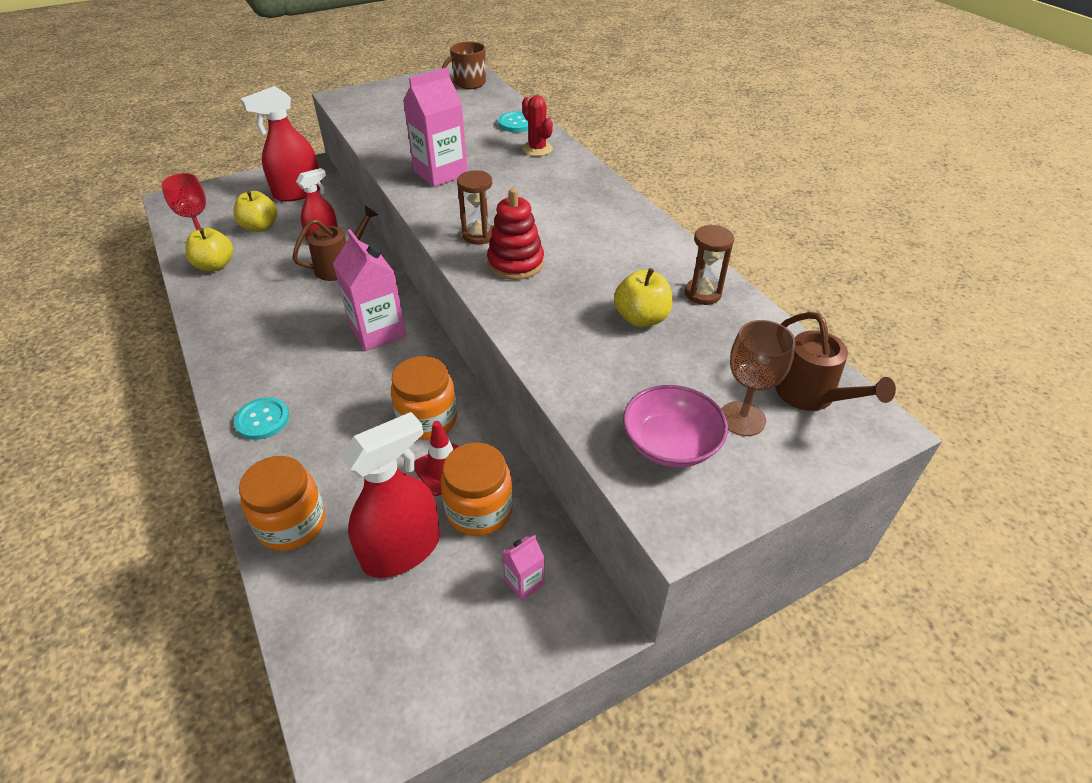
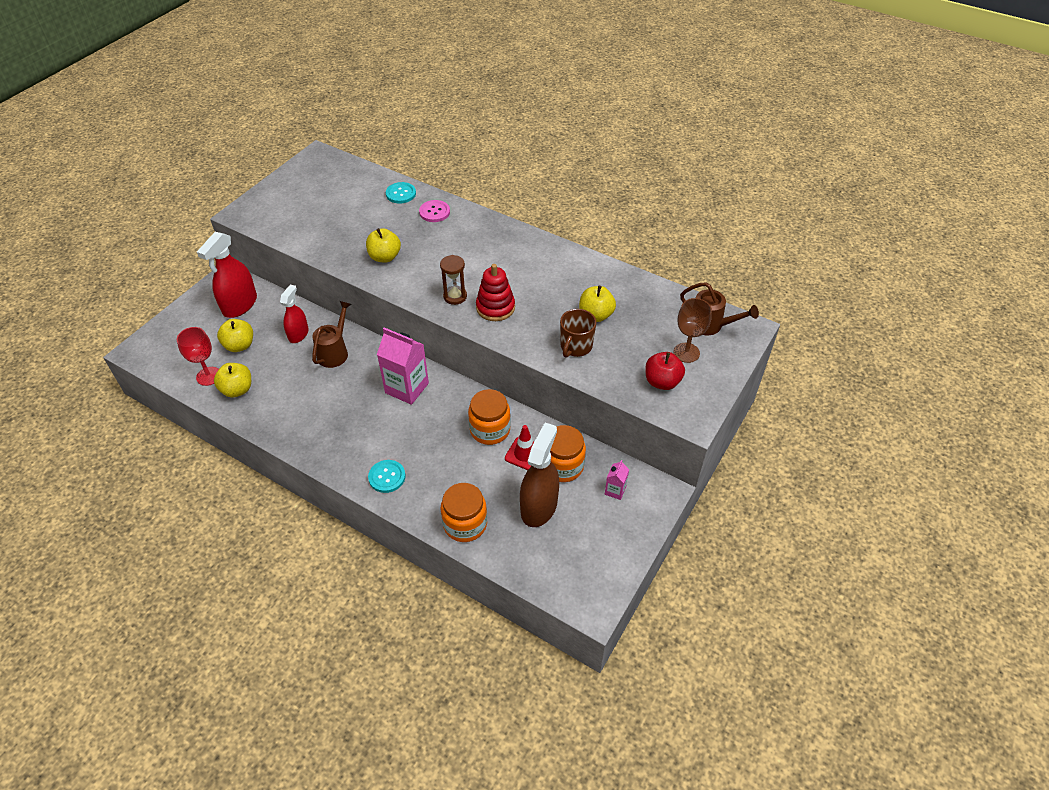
camera: 30 degrees left, 5 degrees up
red spray bottle [341,412,440,578] -> brown spray bottle [520,423,559,527]
pink carton [403,67,468,187] -> yellow apple [366,228,401,262]
brown mug [442,41,486,89] -> brown mug moved to [560,309,596,358]
red cactus [522,95,553,156] -> pink button [419,200,450,222]
pink bowl [623,385,728,467] -> red apple [645,352,685,390]
brown hourglass [685,224,734,305] -> none

